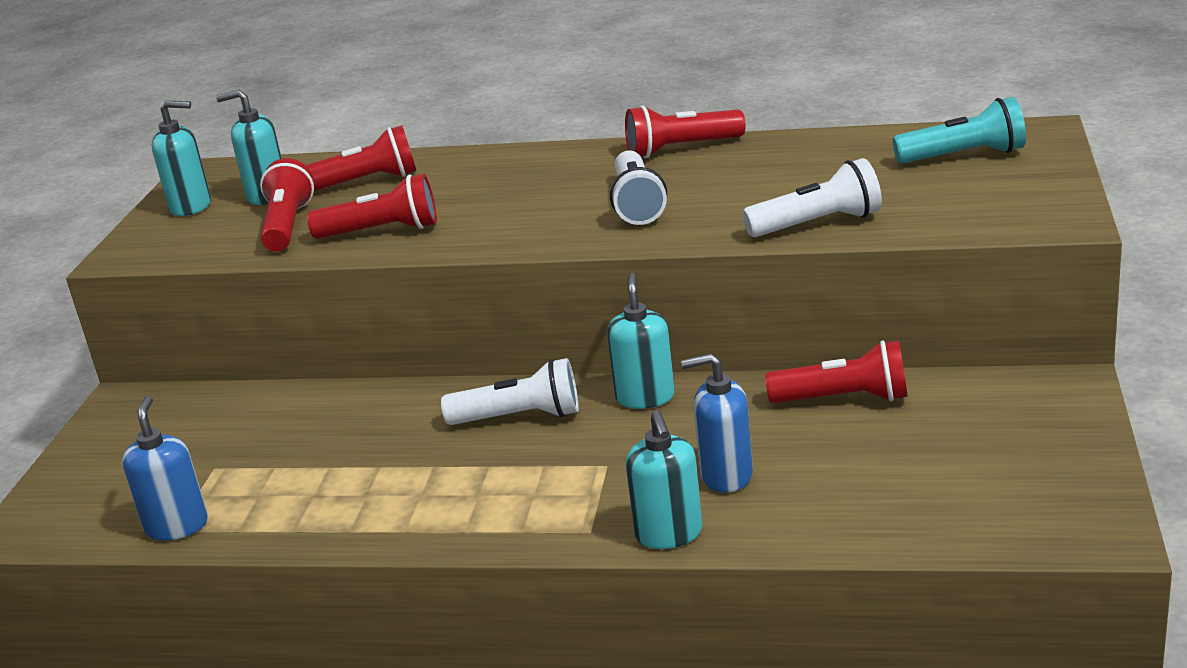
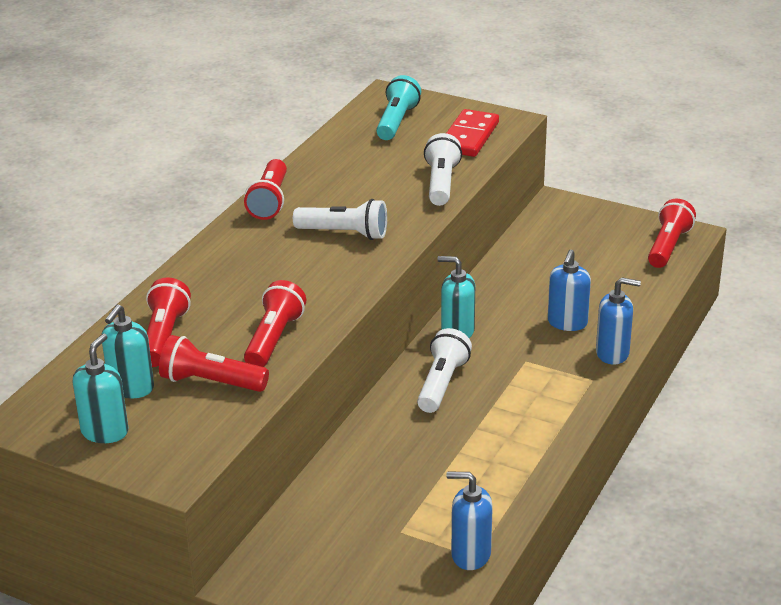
camera: 75 degrees left, 5 degrees up
turquoise soap dispenser [626,411,702,549] -> blue soap dispenser [596,277,641,365]
red flashlight [765,340,908,403] -> red flashlight moved to [648,198,696,268]
none -> red domino [447,109,499,157]

